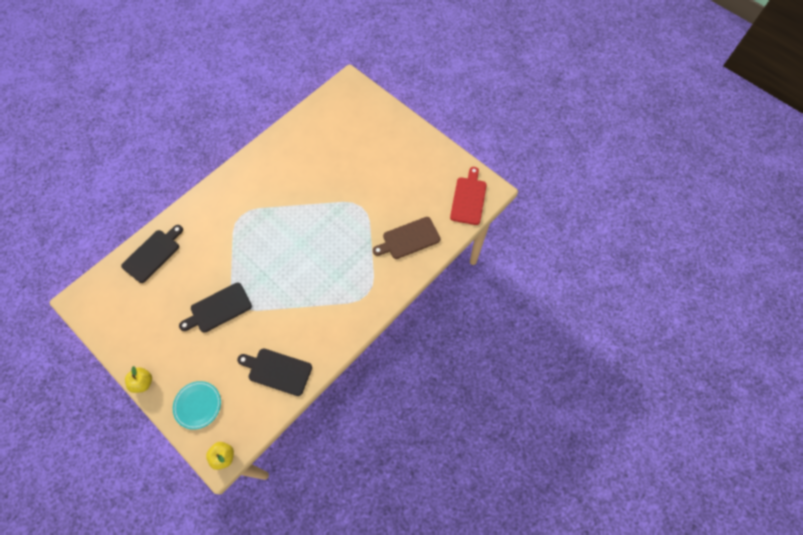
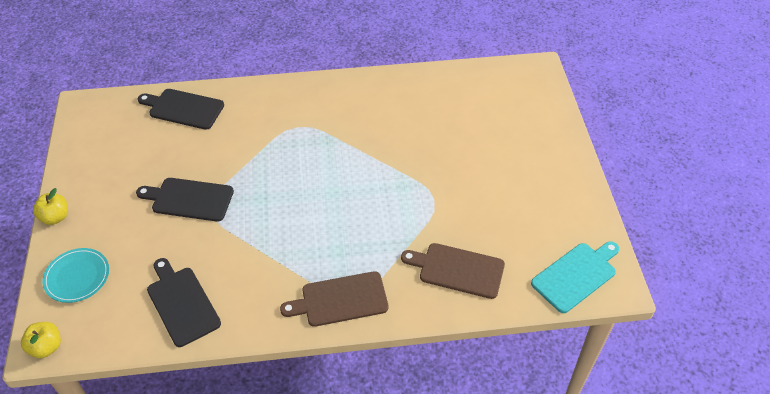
camera: 40 degrees right, 15 degrees down
black cutting board [121,225,183,283] -> black cutting board turned 150 degrees counterclockwise [138,89,224,130]
red cutting board [450,167,487,225] -> turquoise cutting board [531,241,619,313]
none -> brown cutting board [280,271,389,327]

